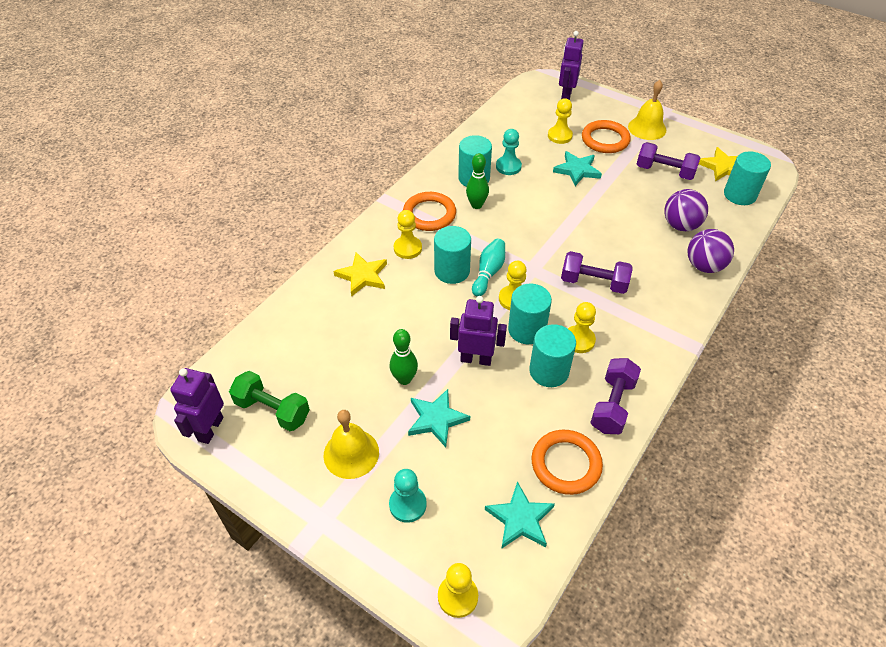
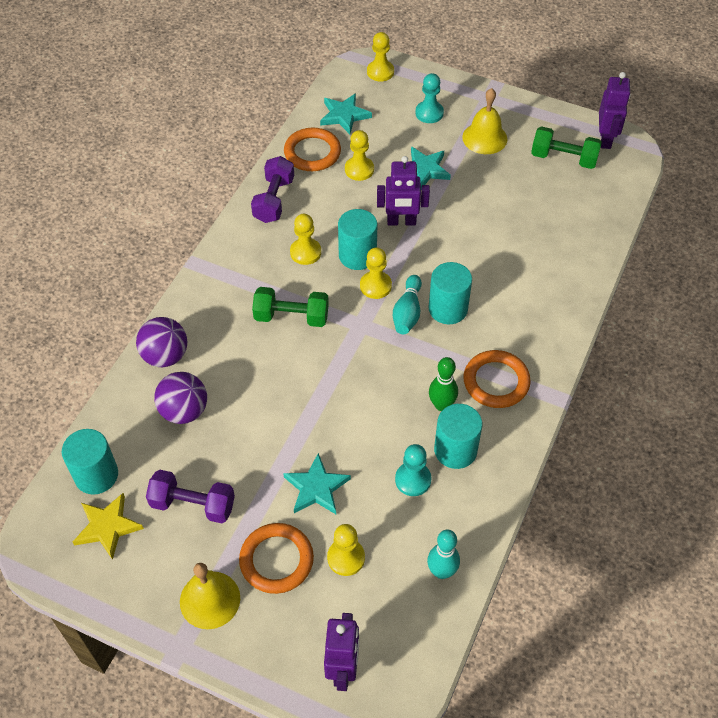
camera: 170 degrees right, 5 degrees up
yellow star [334,252,387,297] -> none
green bowling pin [390,329,418,385] -> none
yellow pawn [394,210,422,259] -> yellow pawn moved to [345,130,374,181]
turquoise cylinder [529,324,576,387] -> none
purple dumbbell [561,251,633,294] -> green dumbbell [252,287,329,327]
none -> turquoise bowling pin [427,529,460,579]

